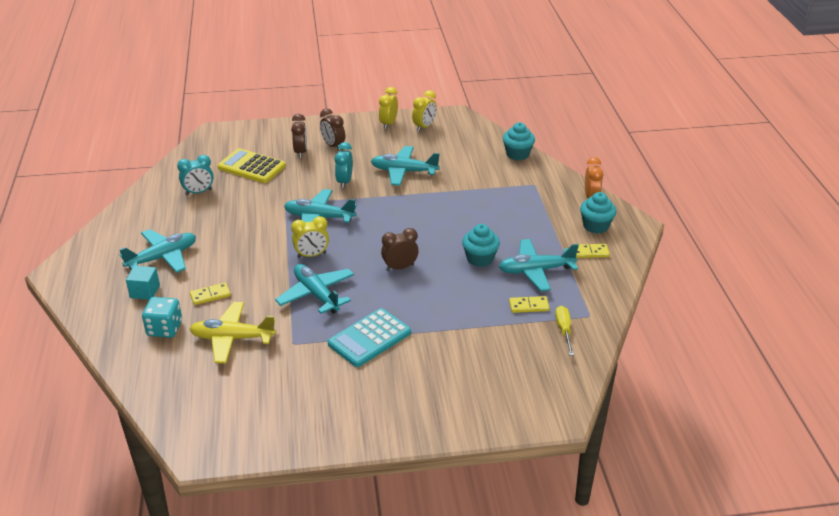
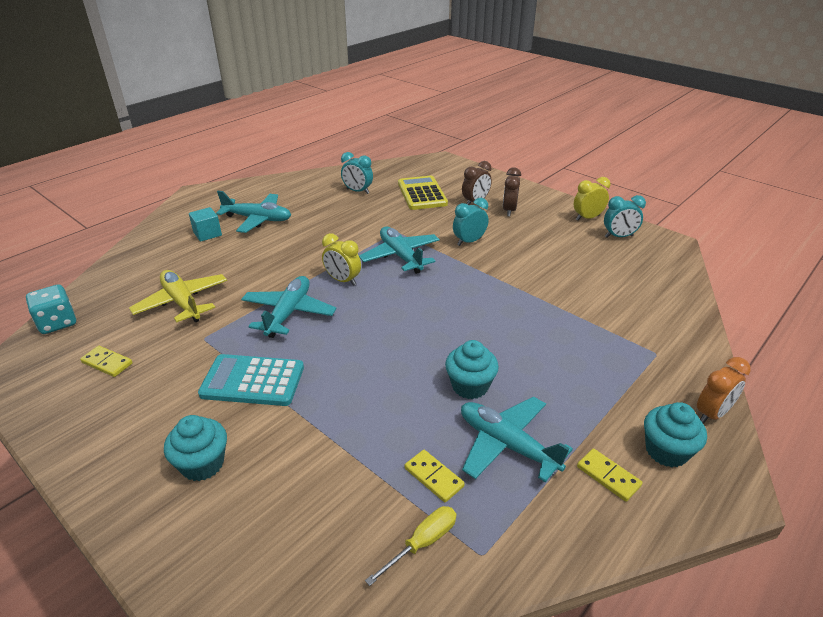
camera: 50 degrees right, 0 degrees up
turquoise dice [142,297,182,338] -> turquoise dice moved to [26,284,76,334]
yellow domino [190,283,231,305] -> yellow domino moved to [80,346,133,377]
turquoise plane [371,146,440,186] -> none
brown clock [381,228,419,271] -> none
yellow clock [412,90,437,132] -> turquoise clock [604,195,646,238]
turquoise cupcake [503,122,535,160] -> turquoise cupcake moved to [164,415,227,481]

